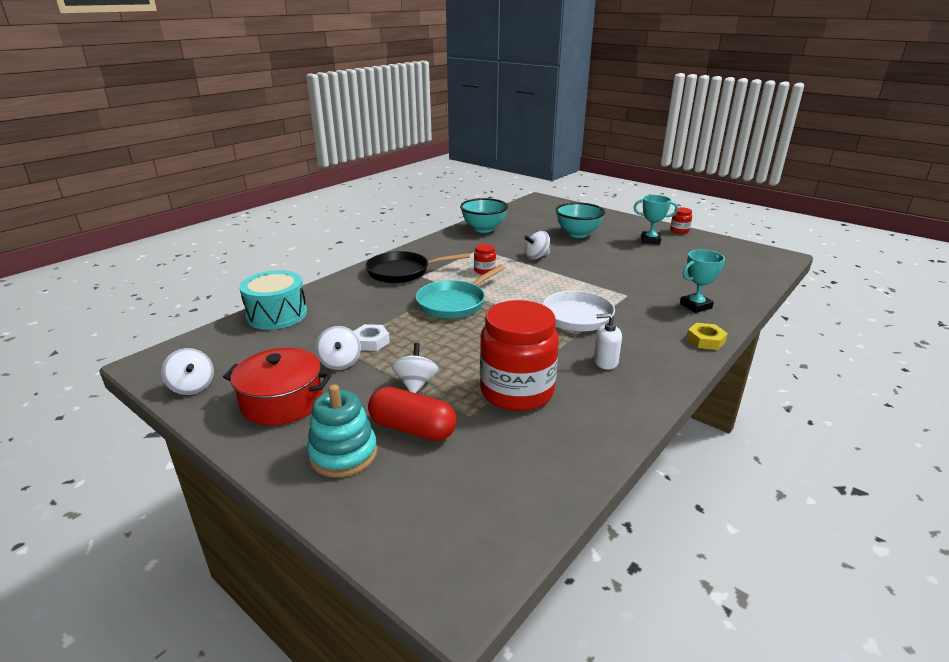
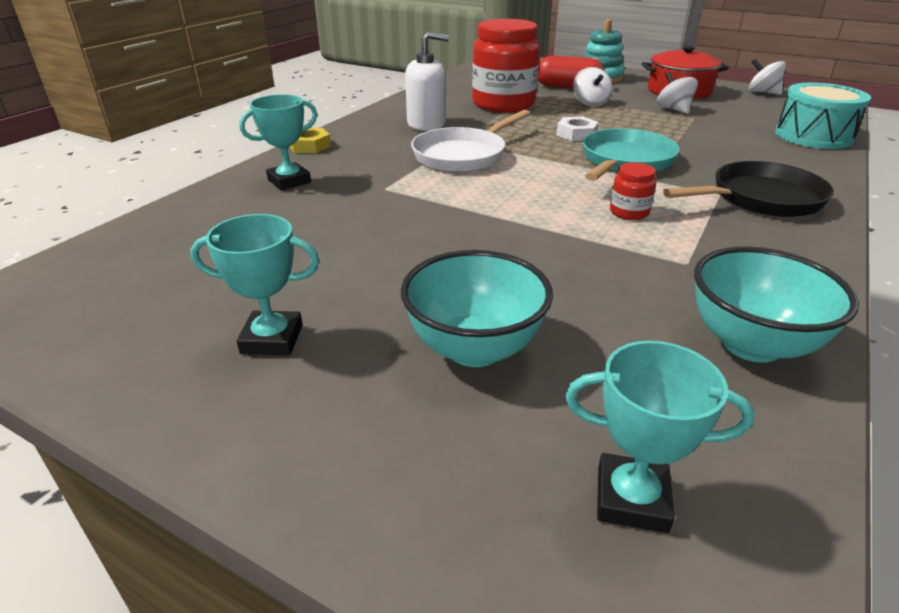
camera: 170 degrees right, 5 degrees up
white nut [353,324,390,351] -> white nut moved to [557,117,598,141]
white spinning top [524,231,550,260] -> none
white soap dispenser [594,313,622,369] -> white soap dispenser [405,31,449,131], size x1.56
red jar [670,207,692,234] -> none
none -> turquoise trophy [565,341,755,533]

